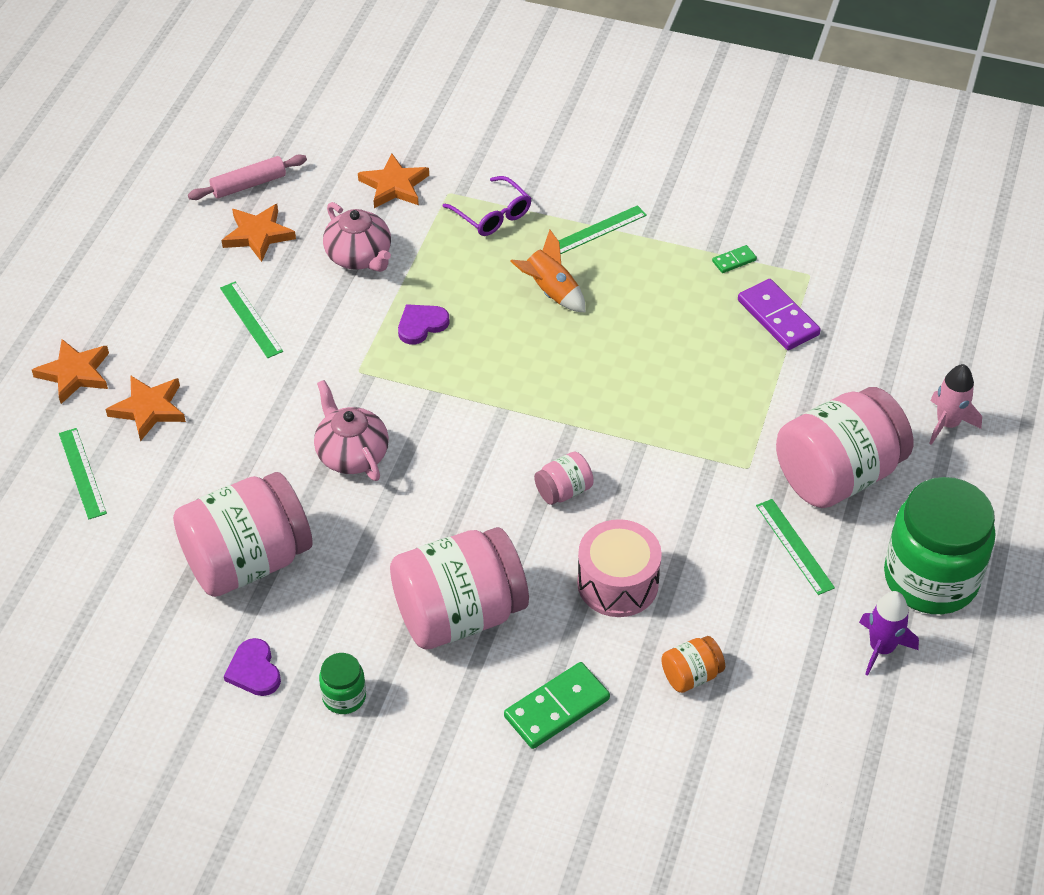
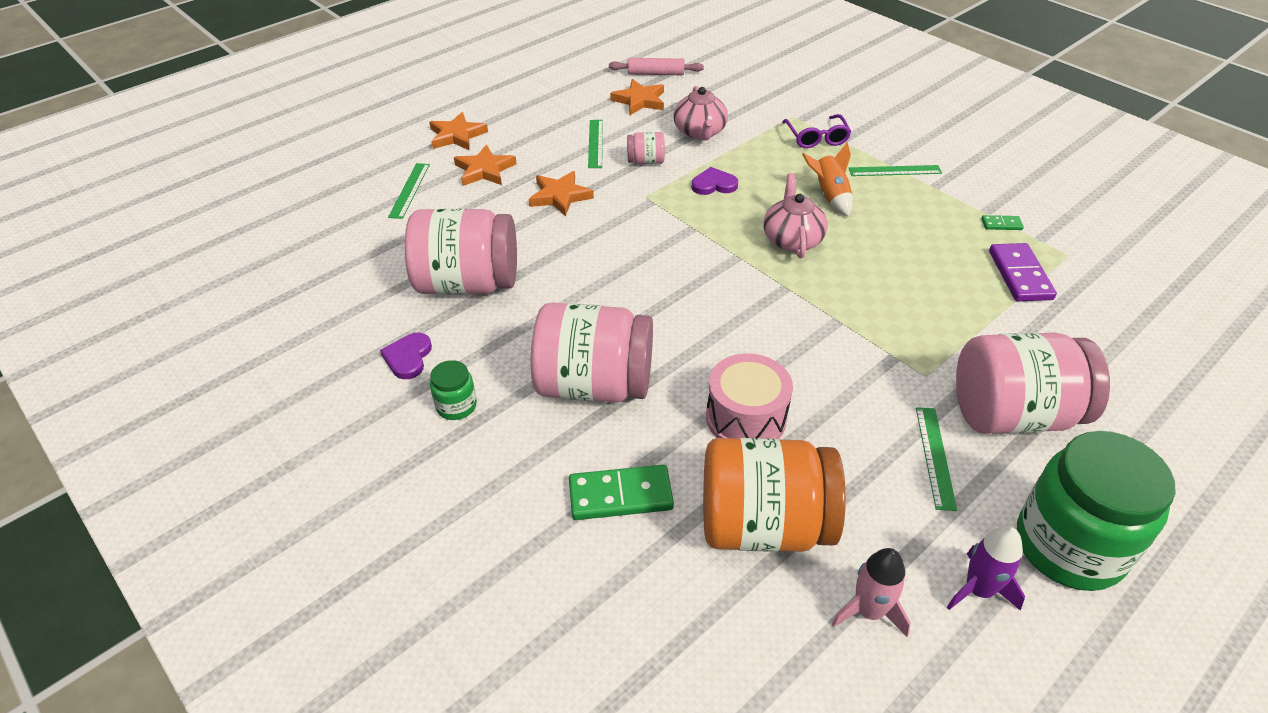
camera: 30 degrees right, 5 degrees down
pink teapot [314,380,389,481] -> pink teapot moved to [764,173,828,258]
orange star [358,153,429,208] -> orange star moved to [529,171,594,217]
pink jar [534,452,594,505] -> pink jar moved to [627,132,665,164]
orange jar [661,636,725,693] -> orange jar [703,438,846,552], size x2.27
pink rocket [929,364,982,445] -> pink rocket moved to [832,548,911,637]

